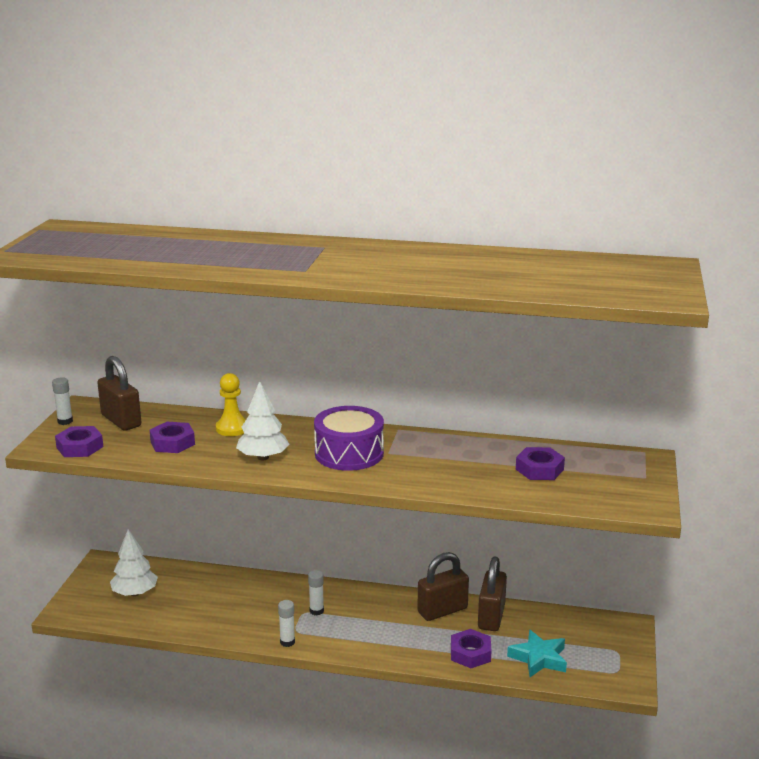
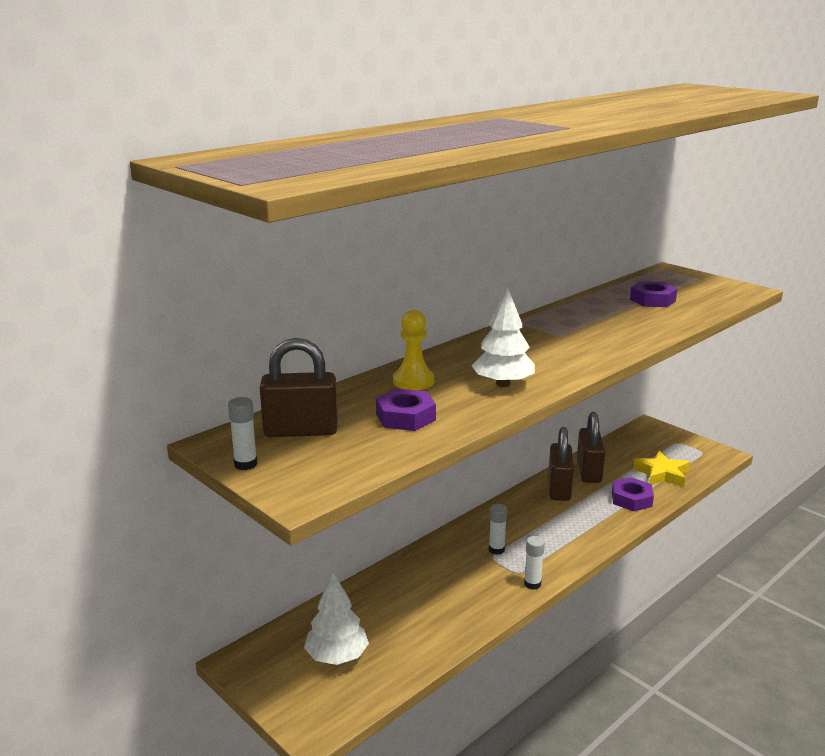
camera: 55 degrees left, 0 degrees up
purple nut [55,426,103,457] -> none
purple drum [314,406,384,471] -> none
brown padlock [478,557,507,631] -> brown padlock turned 45 degrees clockwise [577,412,605,483]
turquoise star [507,630,567,677] -> yellow star [633,451,690,487]

